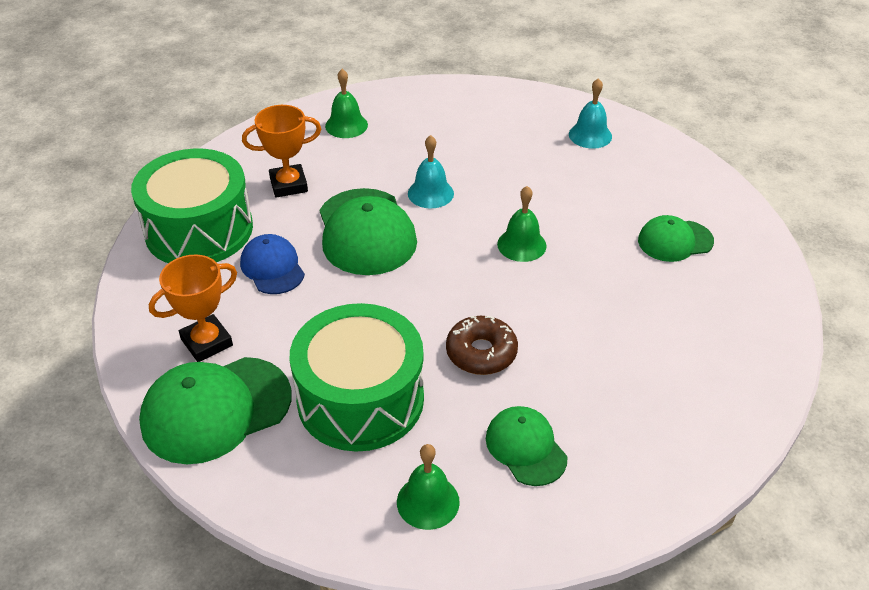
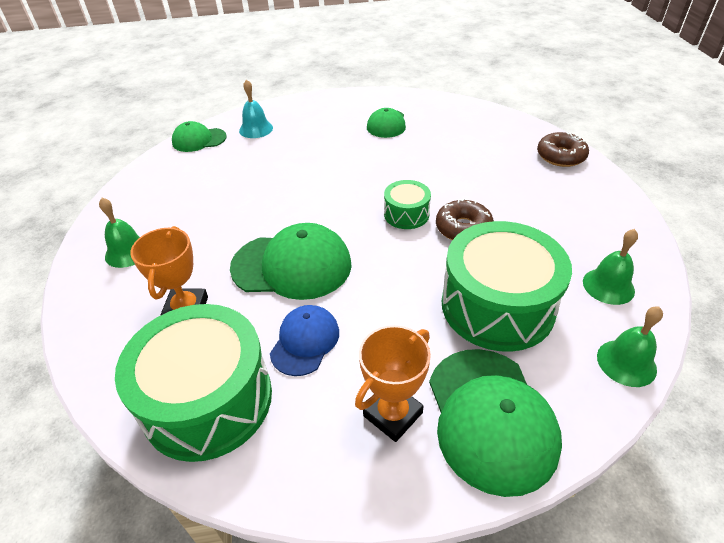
camera: 70 degrees left, 0 degrees up
orange trophy [149,254,237,362] -> orange trophy turned 60 degrees clockwise [355,325,431,442]
blue cap [240,234,305,294] -> blue cap turned 120 degrees clockwise [270,305,339,376]
turquoise bell [408,135,454,209] -> none
green cap [486,406,567,486] -> green cap moved to [172,121,227,152]
green bell [497,186,547,262] -> green bell moved to [597,307,663,387]
none -> green drum [384,180,431,229]
none -> brown donut [537,132,589,167]

